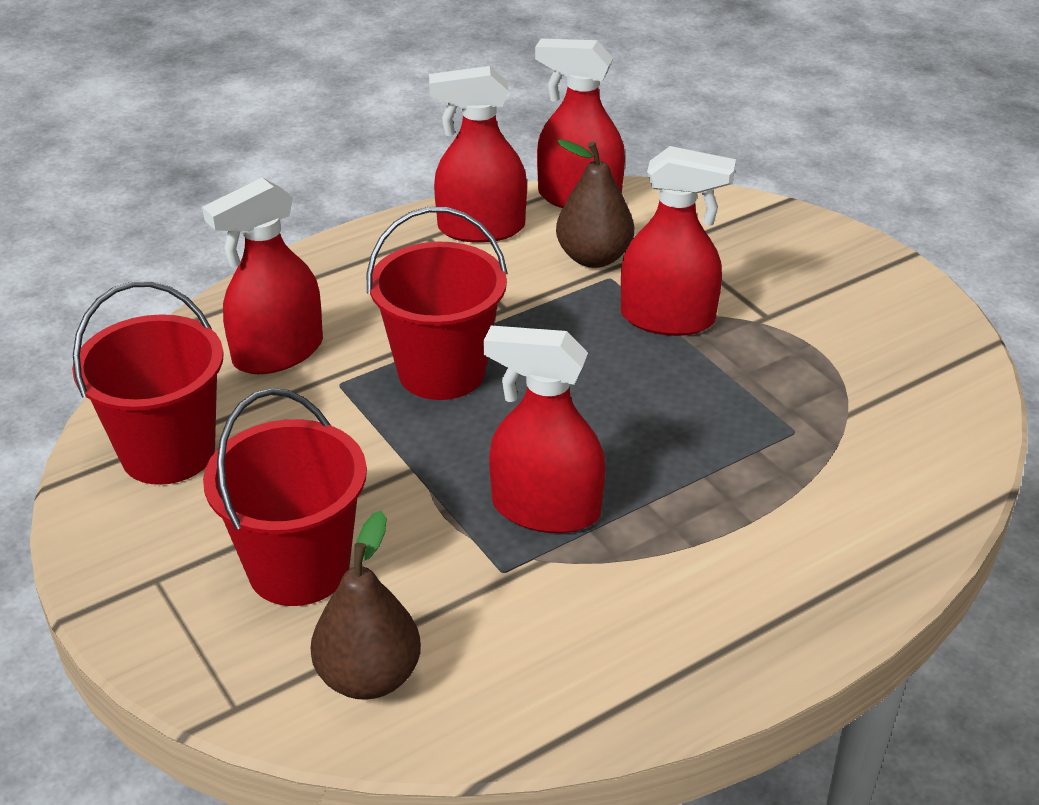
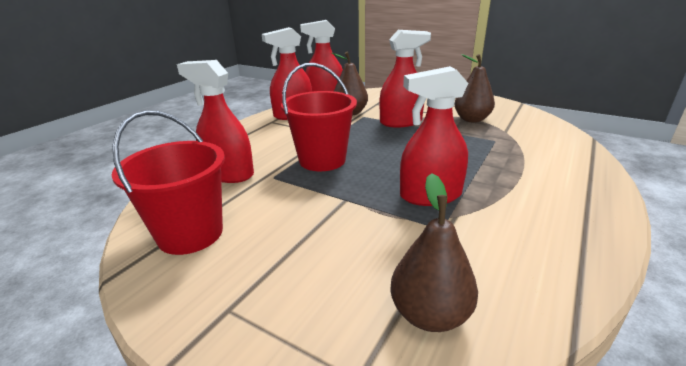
camera: 25 degrees left, 10 degrees down
red spray bottle [202,177,323,374] -> red spray bottle turned 90 degrees clockwise [177,60,254,183]
red bucket [203,388,367,606] -> none
none -> brown pear [454,54,495,123]

